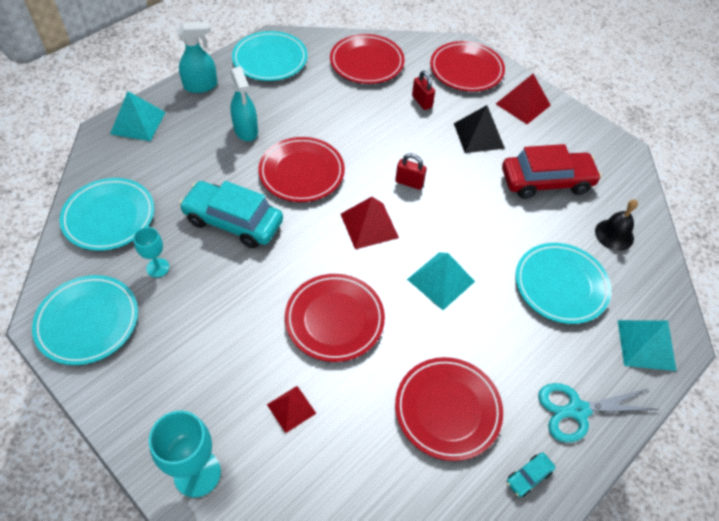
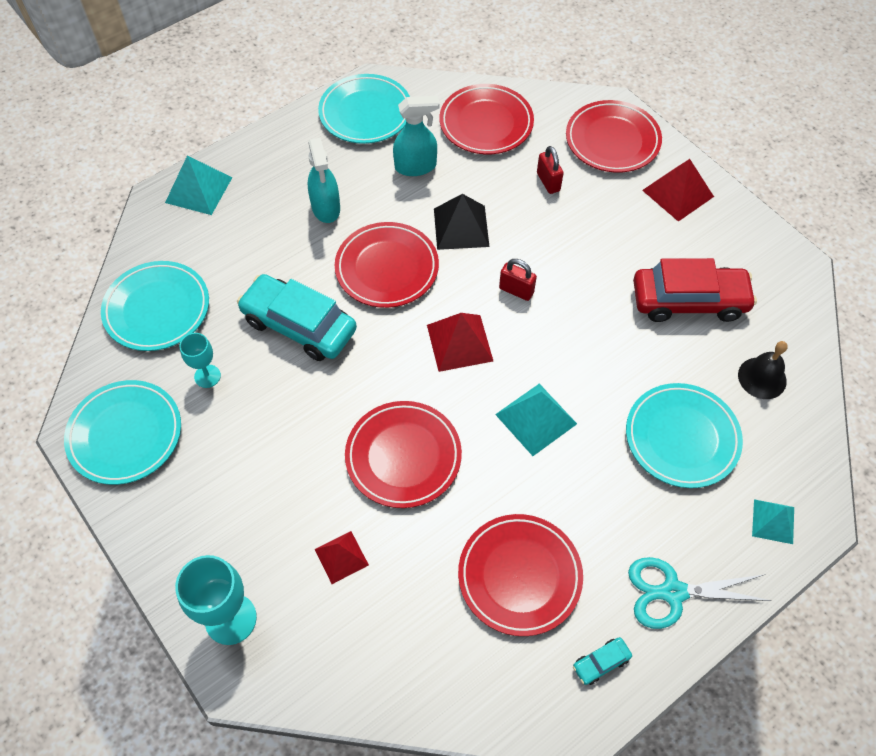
camera: 10 degrees right, 5 degrees up
turquoise spray bottle [177,22,217,93] -> turquoise spray bottle moved to [393,96,440,176]
black pyramid [454,105,505,153] -> black pyramid moved to [434,194,490,250]
turquoise pyramid [618,320,677,371] -> turquoise pyramid [752,499,794,544], size x0.65

